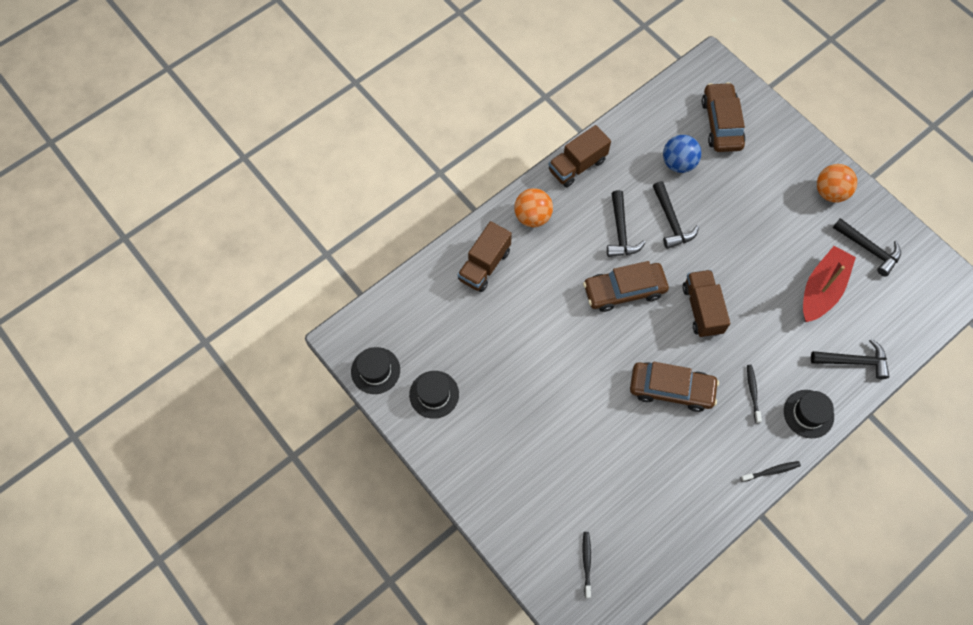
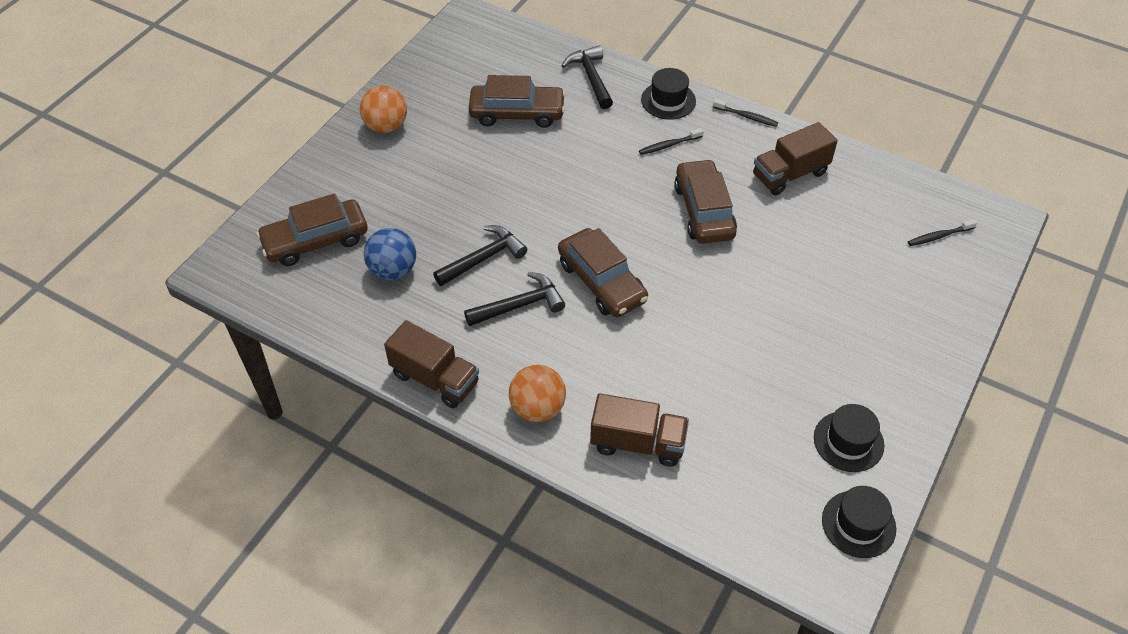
camera: 110 degrees left, 15 degrees down
brown truck [683,270,730,338] -> brown truck moved to [753,122,838,195]
black toothbrush [740,461,801,482] -> black toothbrush turned 150 degrees clockwise [713,99,778,127]
red boat [803,246,856,322] -> brown car [468,75,566,128]
black hammer [833,218,901,277] -> none

